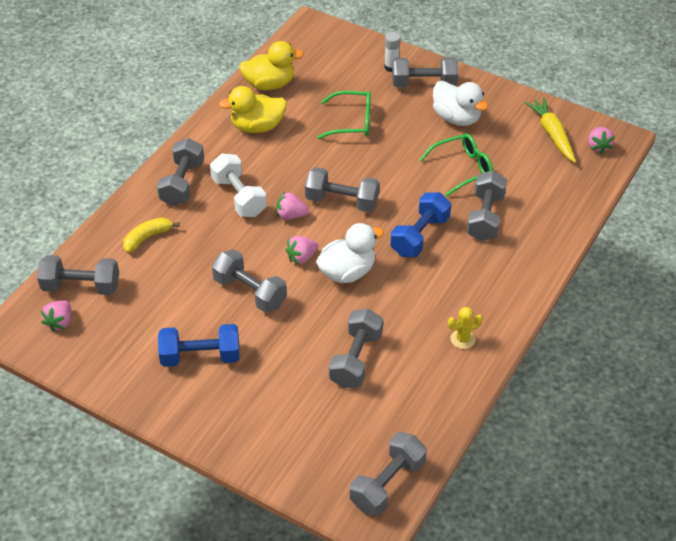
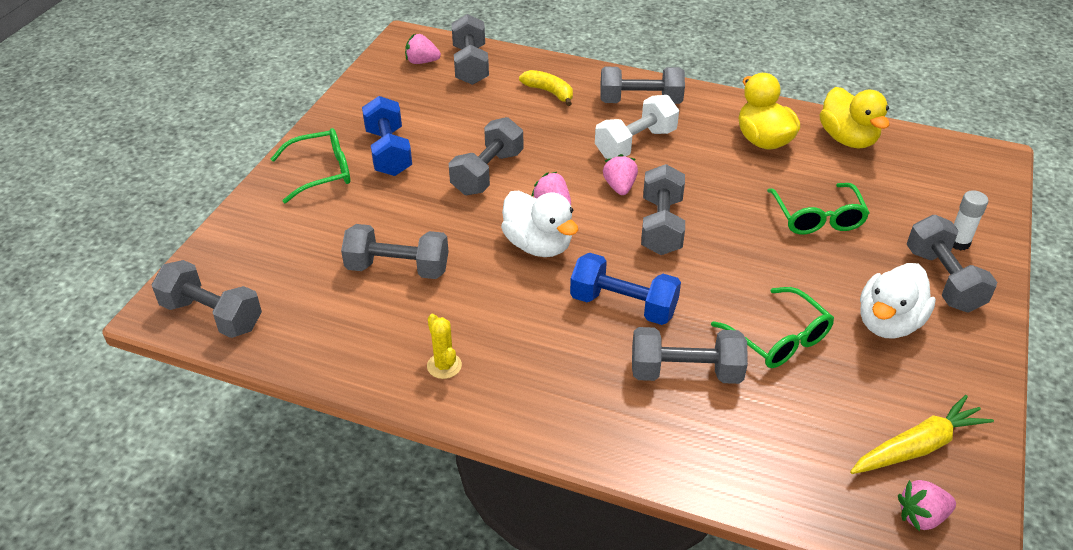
camera: 80 degrees right, 5 degrees down
none -> green glasses [271,128,350,203]

